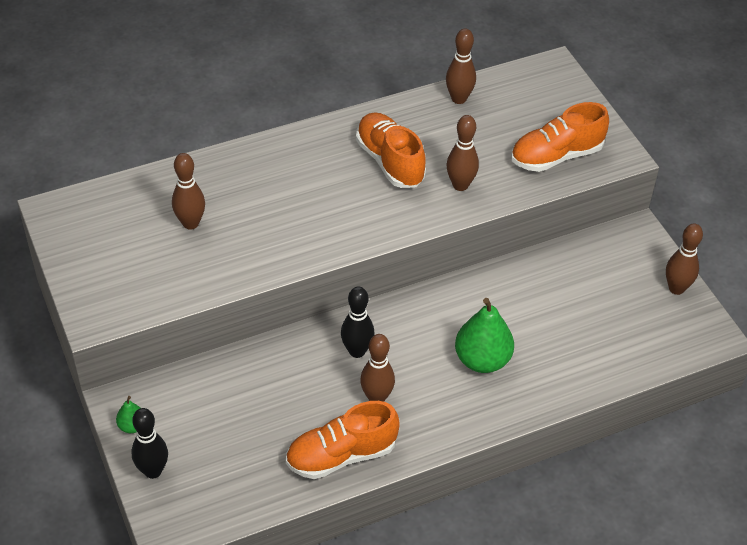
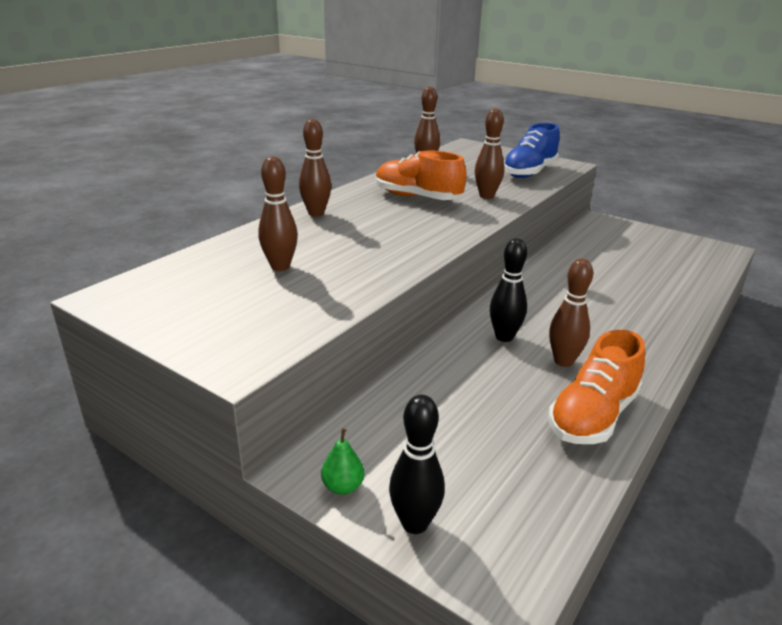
camera: 30 degrees left, 20 degrees down
green pear [455,298,514,373] -> none
orange shoe [511,102,609,172] -> blue shoe [504,123,560,178]
brown bowling pin [666,223,703,295] -> brown bowling pin moved to [299,119,331,217]

